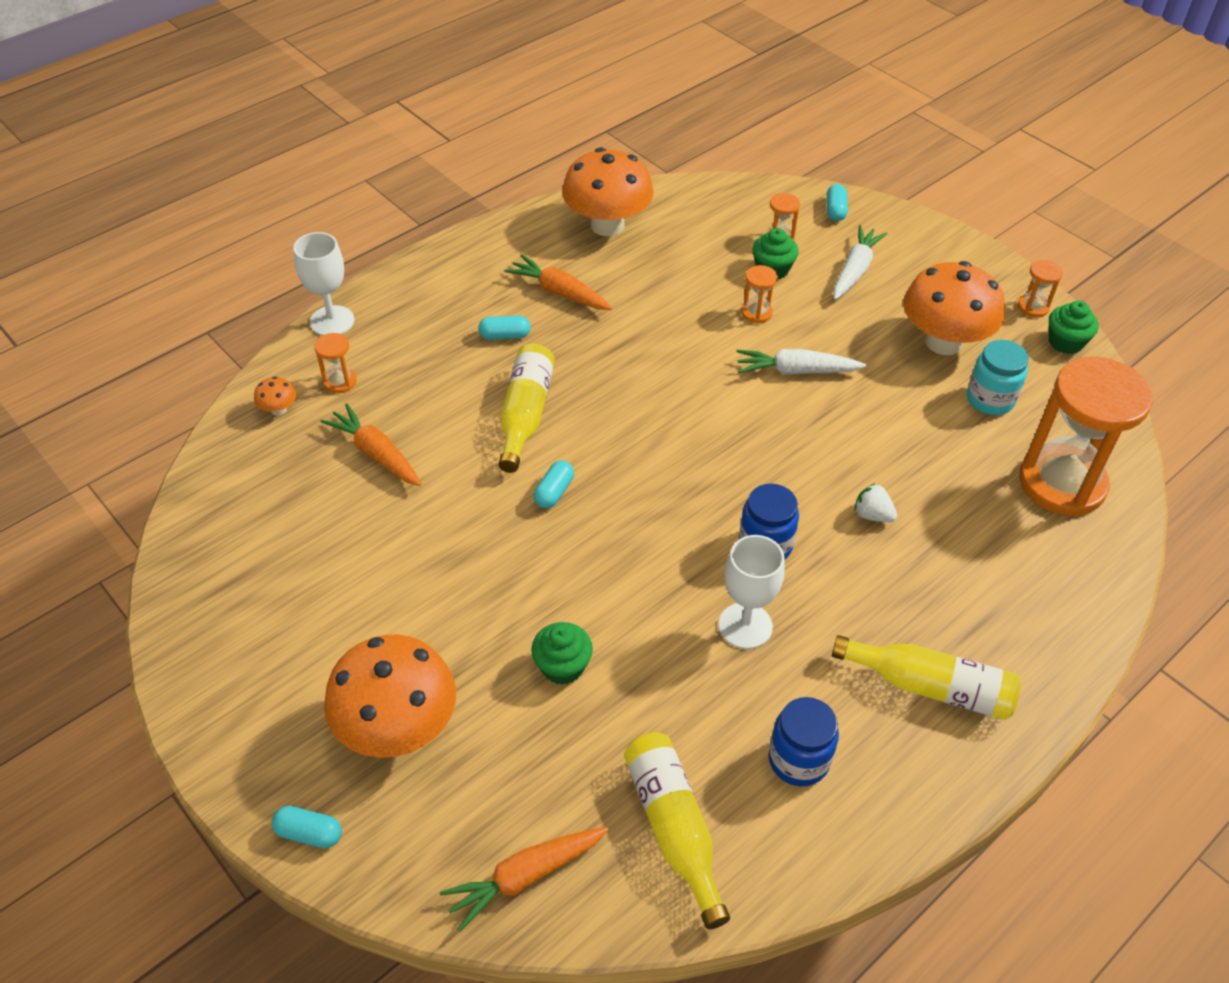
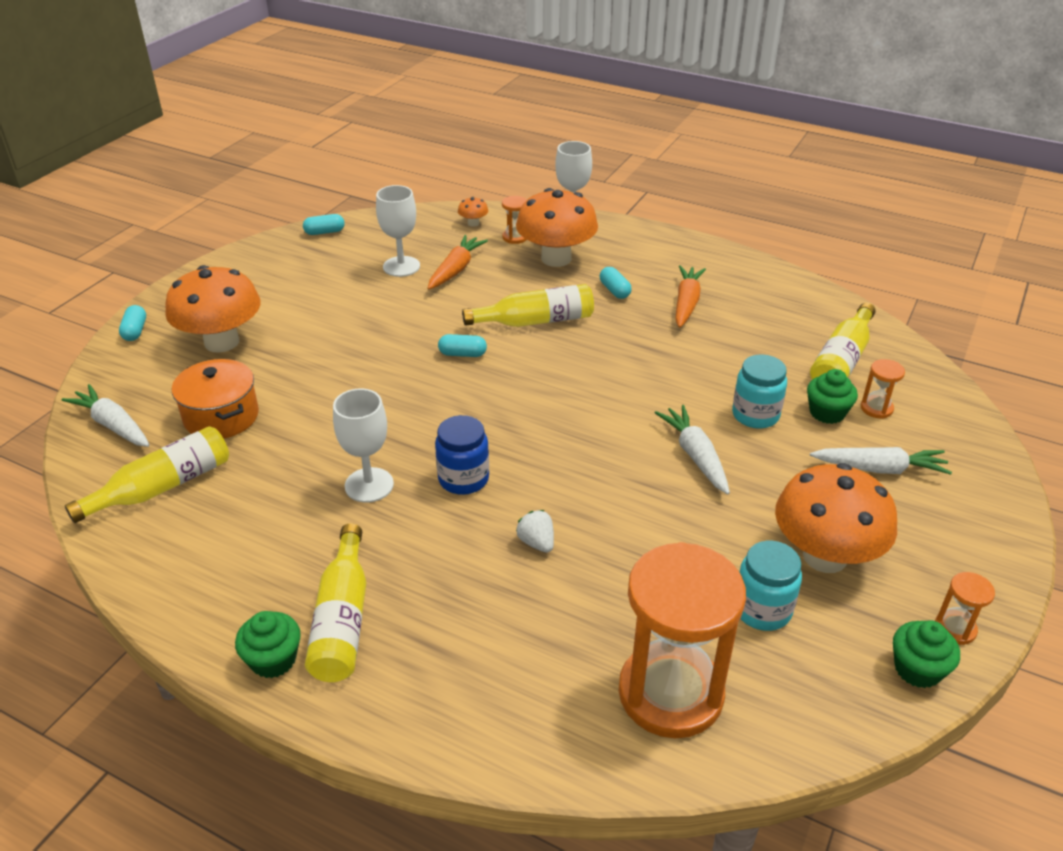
camera: 70 degrees right, 10 degrees down
orange carrot [440,827,608,931] -> white carrot [62,384,150,447]
green cupcake [531,622,593,685] -> green cupcake moved to [235,611,301,678]
orange mushroom [562,148,654,236] -> orange mushroom moved to [516,188,598,267]
orange hourglass [741,265,778,324] -> turquoise jar [732,354,787,429]
blue jar [768,697,839,786] -> none
turquoise capsule [827,184,848,221] -> turquoise capsule moved to [303,214,345,235]
white strawberry [854,483,897,522] -> white strawberry turned 45 degrees counterclockwise [516,510,554,553]
none -> orange pot [172,359,259,439]
none -> white goblet [376,185,420,277]
none -> yellow bottle [810,303,876,380]

